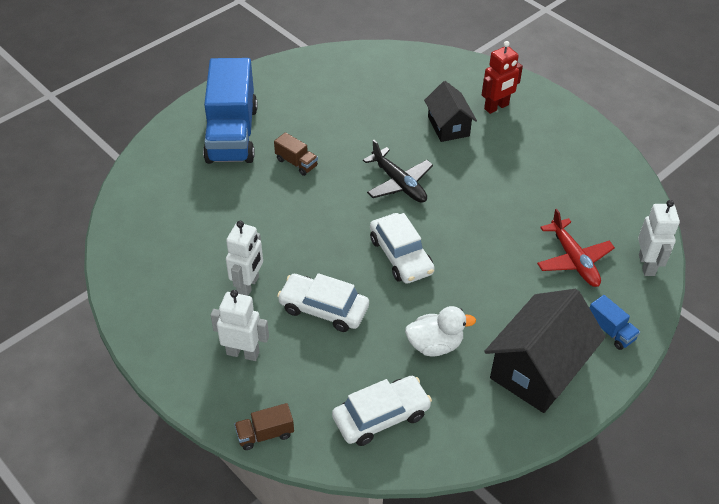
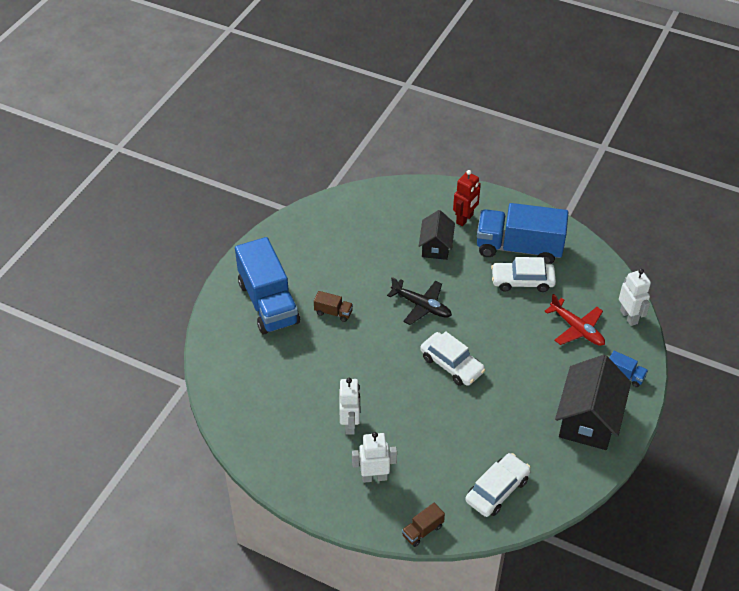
camera: 20 degrees left, 0 degrees up
white car [277,273,369,332] -> white car moved to [491,257,556,292]
white duck [405,306,476,357] -> none
black house [424,81,477,142] -> black house turned 45 degrees clockwise [419,210,455,260]
none -> blue truck [477,203,569,264]

